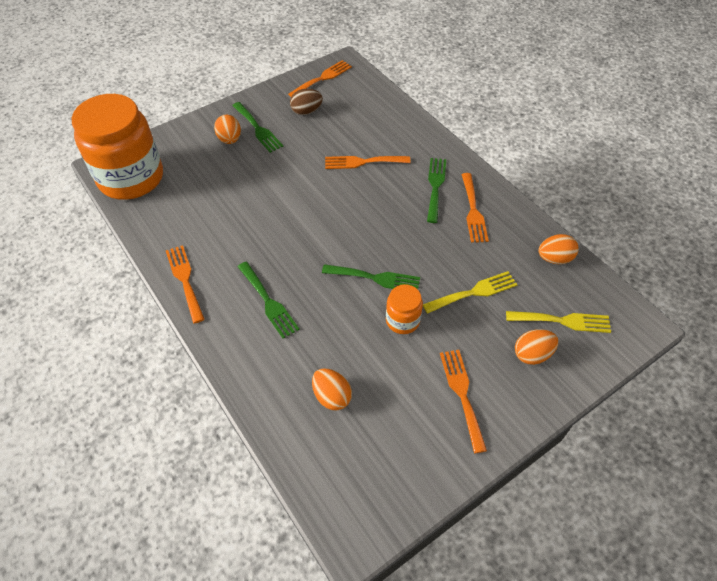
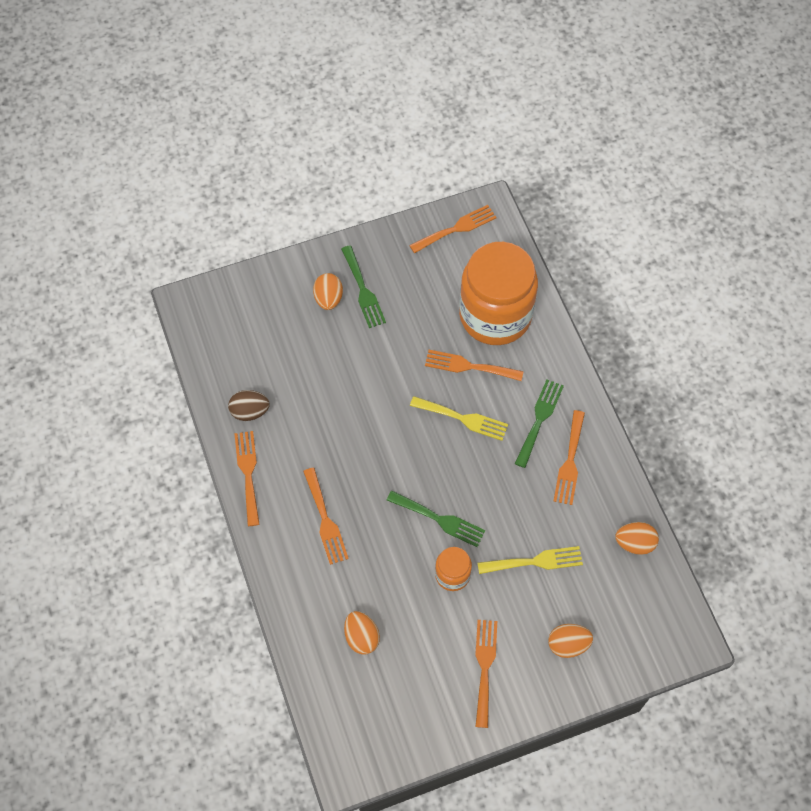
camera: 15 degrees right, 10 degrees up
orange jar [72,94,163,200] -> orange jar moved to [459,242,538,345]
green fork [238,262,300,339] -> orange fork [303,468,349,565]
brown egg [290,89,323,115] -> brown egg moved to [228,390,270,421]
yellow fork [506,311,611,333] -> yellow fork moved to [410,396,508,441]

